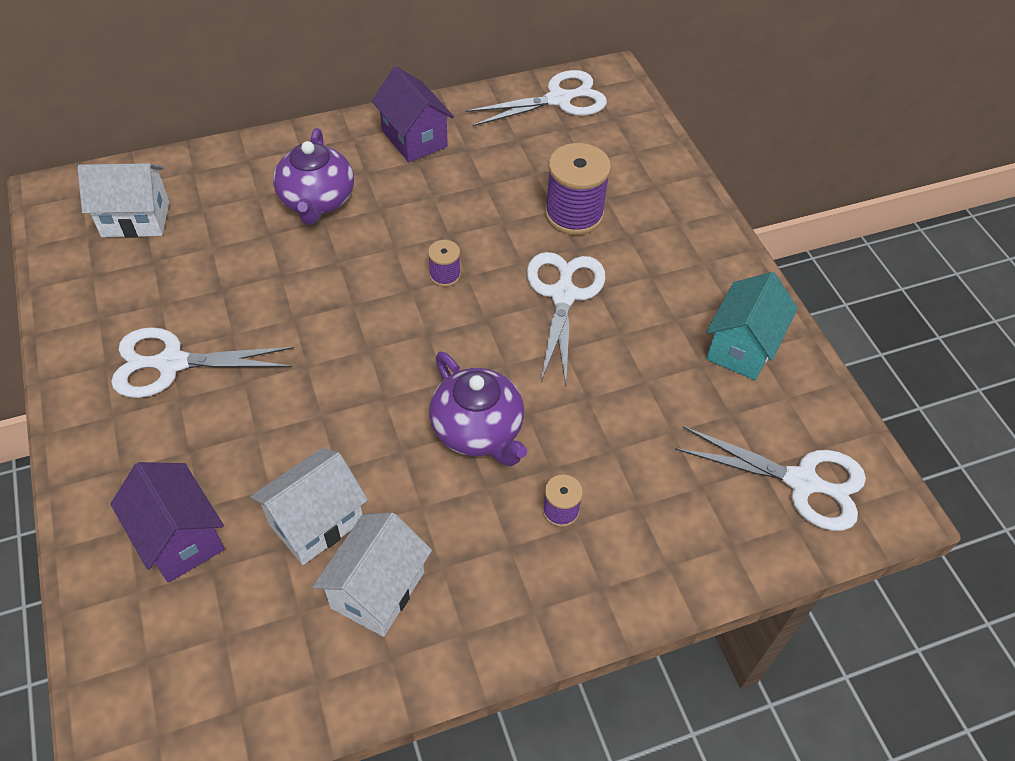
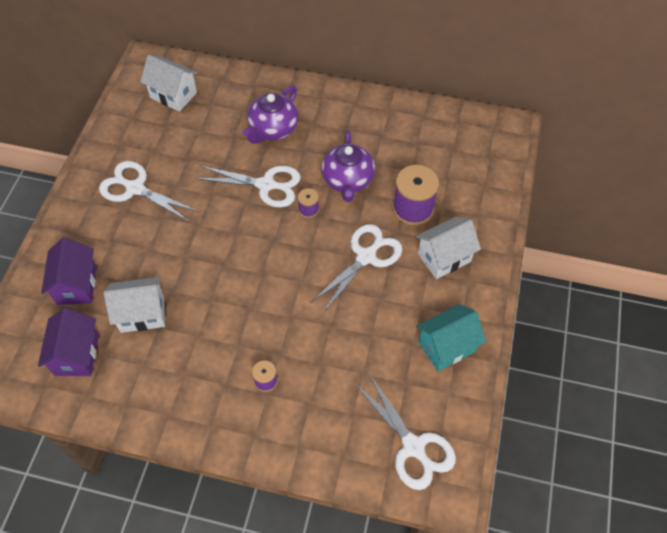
camera: 35 degrees right, 5 degrees up
white house [313,512,432,637] -> white house moved to [416,217,481,279]
purple house [372,67,454,162] -> purple house moved to [38,308,99,376]
purple teapot [429,351,527,466] -> purple teapot moved to [321,131,375,202]
white scissors [466,70,607,126] -> white scissors moved to [195,166,301,208]

